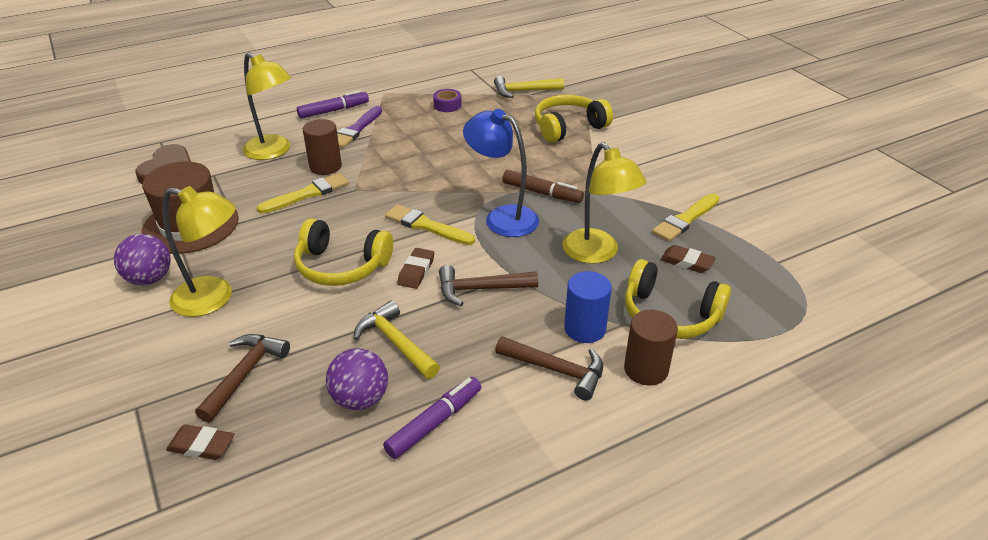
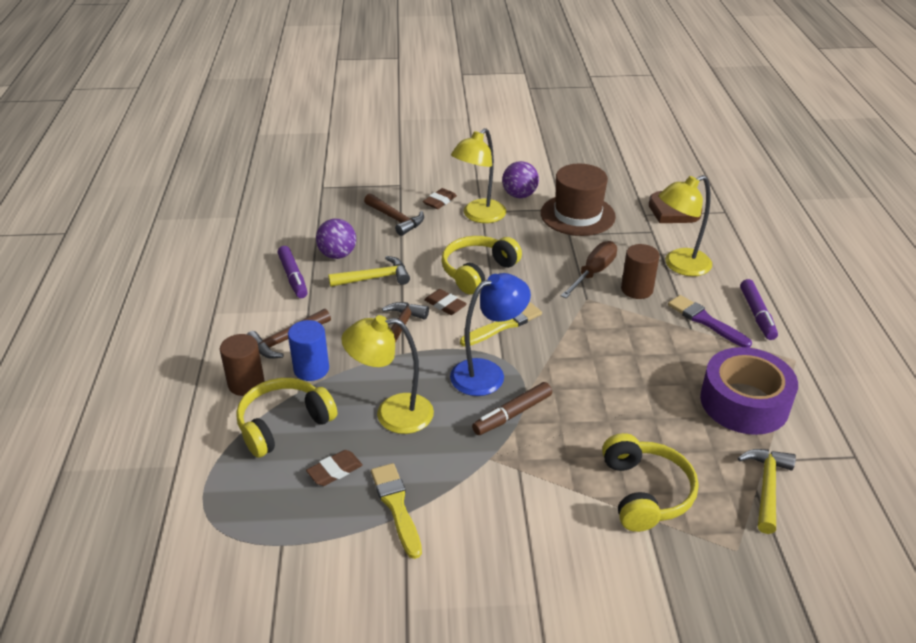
camera: 115 degrees right, 0 degrees up
brown eraser [166,425,234,460] -> brown eraser moved to [423,188,457,209]
yellow brush [257,173,349,214] -> brown screwdriver [561,241,617,298]
purple tape [433,89,462,112] -> purple tape [700,347,798,435], size x2.40

